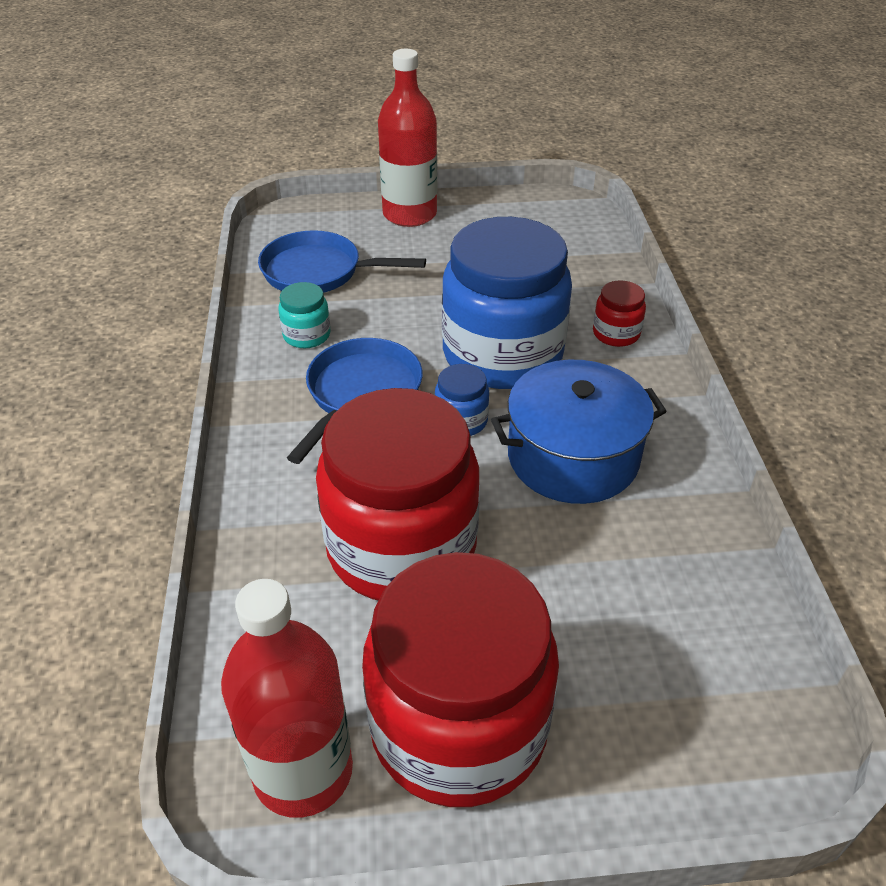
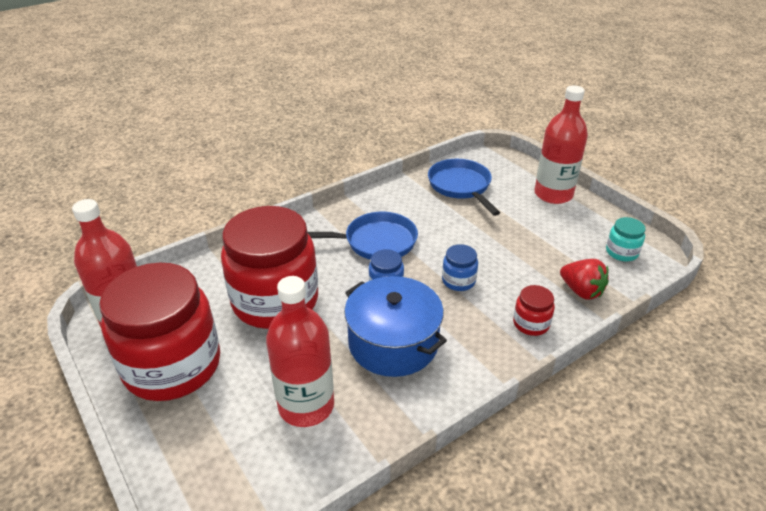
camera: 60 degrees right, 5 degrees down
turquoise jar [279,282,330,348] -> turquoise jar moved to [606,217,646,261]
blue jar [442,217,572,389] -> blue jar [442,244,478,291], size x0.41
none -> red bottle [266,276,334,427]
none -> red strawberry [560,259,609,300]

